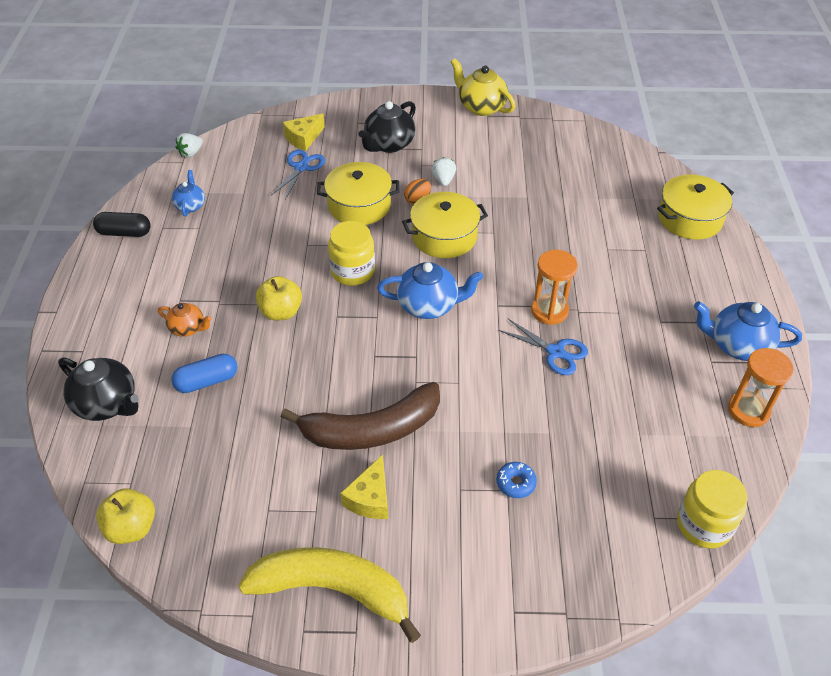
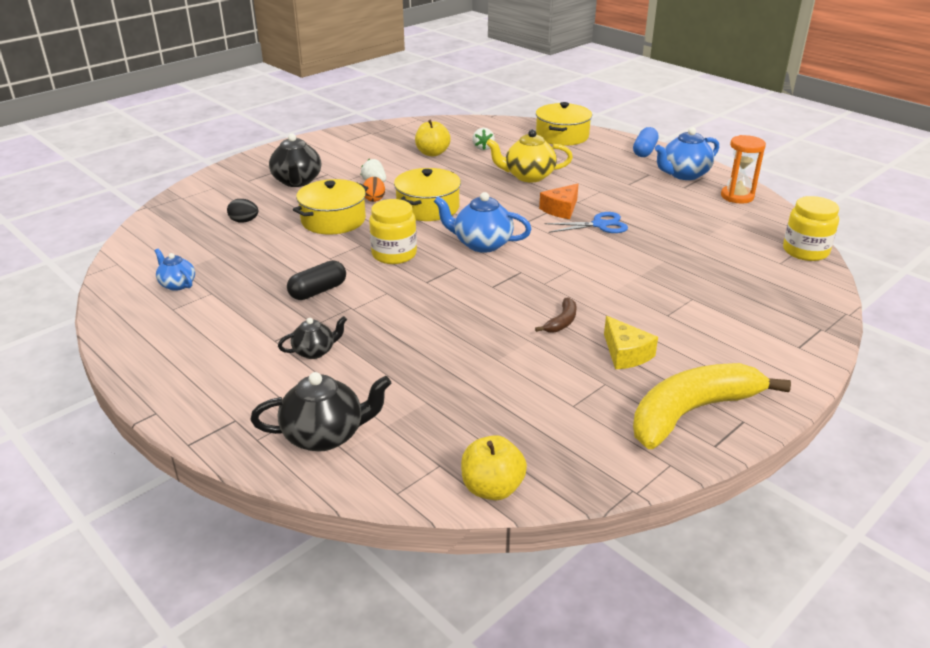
camera: 45 degrees left, 15 degrees down
black capsule [93,212,151,237] -> black capsule moved to [287,260,346,300]
orange teapot [158,303,212,337] -> black teapot [278,316,347,359]
blue capsule [171,354,237,393] -> blue capsule moved to [633,127,659,157]
white strawberry [176,133,203,158] -> white strawberry moved to [472,128,495,150]
yellow apple [256,276,302,321] -> yellow apple moved to [415,120,451,156]
blue scissors [271,150,325,200] -> black egg [227,199,258,223]
brown banana [281,382,440,450] -> brown banana [535,297,576,333], size x0.42
yellow cheese [283,113,325,151] -> none
blue teapot [377,262,483,319] -> blue teapot turned 120 degrees counterclockwise [433,192,532,253]
yellow teapot [451,58,515,116] -> yellow teapot moved to [486,129,573,182]
blue donut [496,462,537,498] -> none
orange hourglass [531,250,578,325] -> orange cheese [539,184,578,219]

